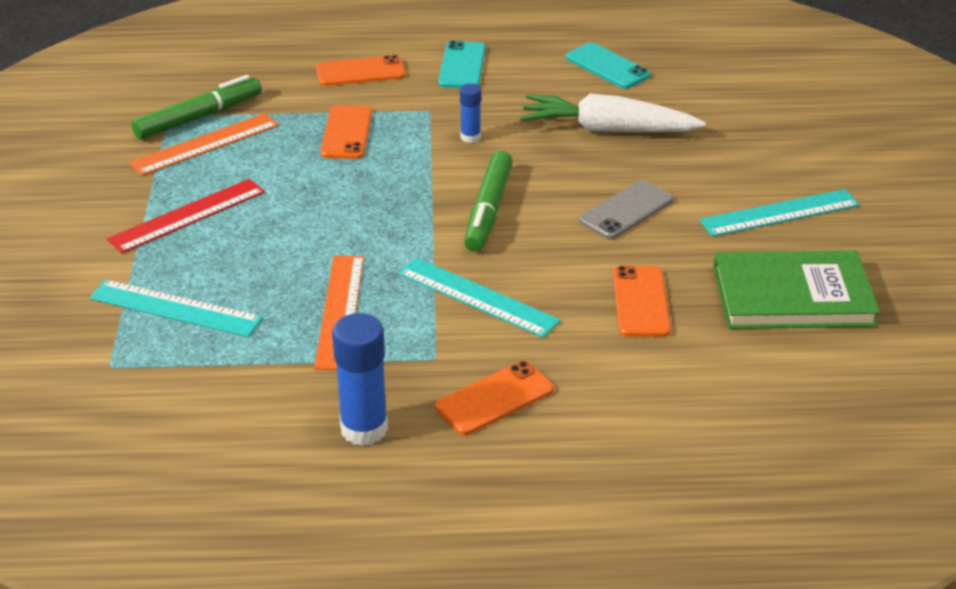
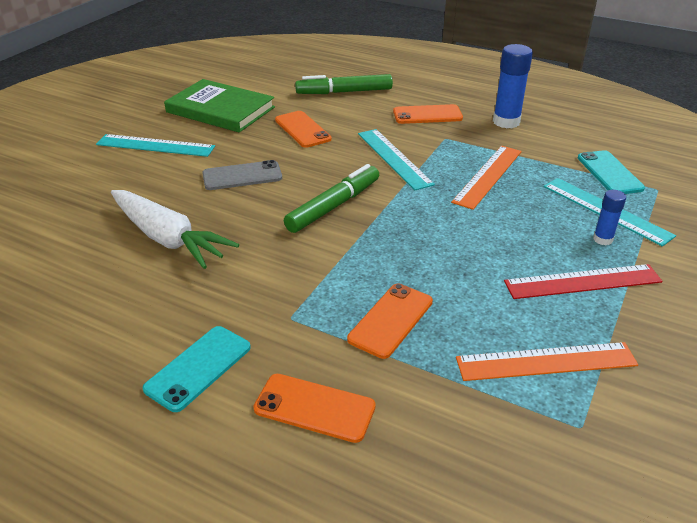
camera: 150 degrees left, 0 degrees up
green marker [131,75,262,140] -> green marker moved to [295,74,393,94]
blue glue stick [460,83,481,143] -> blue glue stick moved to [593,190,626,245]
turquoise phone [566,42,651,89] -> turquoise phone moved to [578,150,645,194]
orange phone [613,266,671,337] -> orange phone turned 60 degrees counterclockwise [275,111,332,148]

